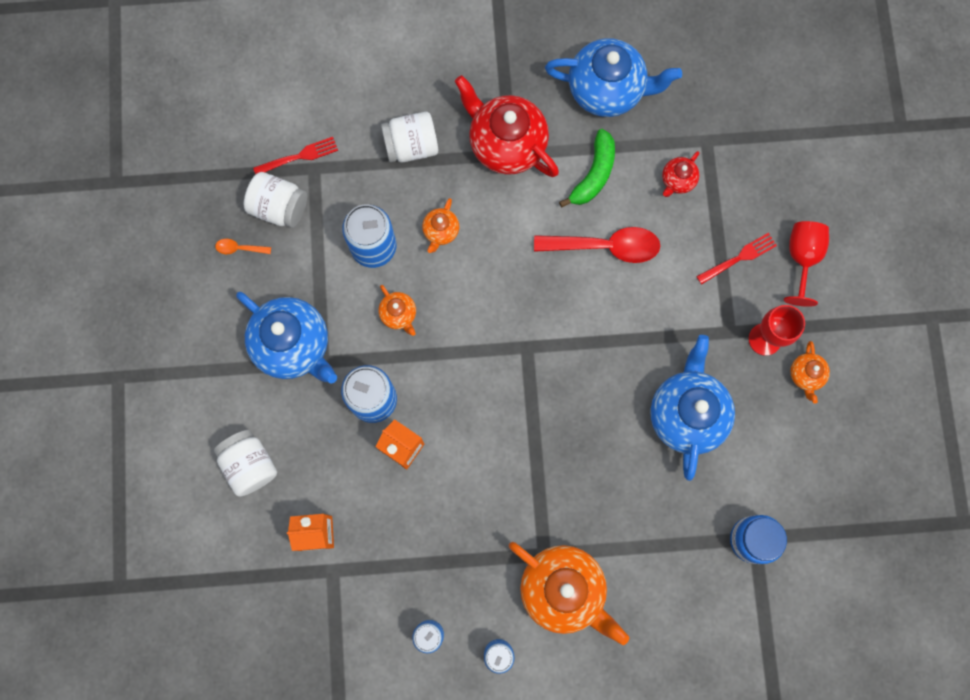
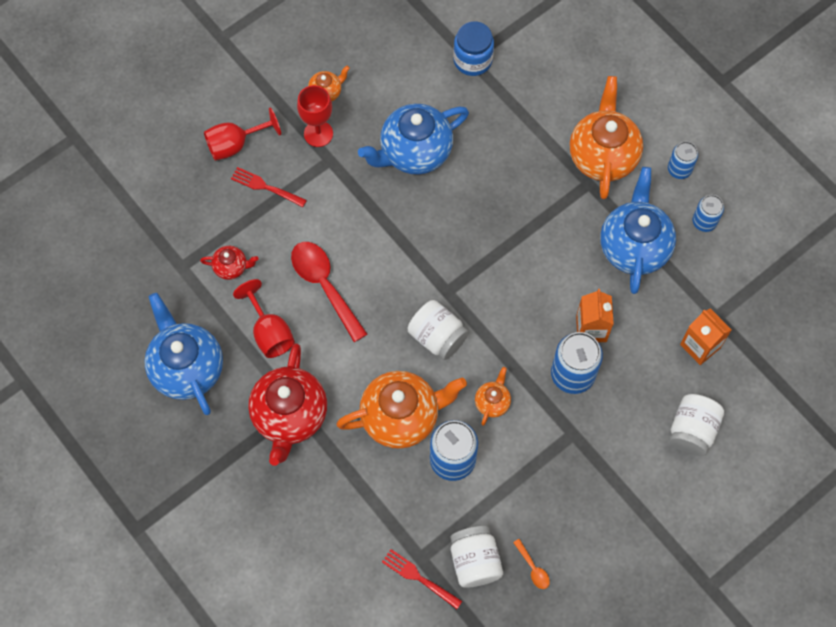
camera: 125 degrees left, 10 degrees down
blue teapot [236,292,337,384] -> blue teapot moved to [600,167,676,294]
white jar [381,112,438,162] -> white jar moved to [408,300,469,360]
orange teapot [422,198,459,253] -> orange teapot [336,371,467,449], size x2.14
green banana [559,129,615,207] -> red goblet [233,279,295,358]

